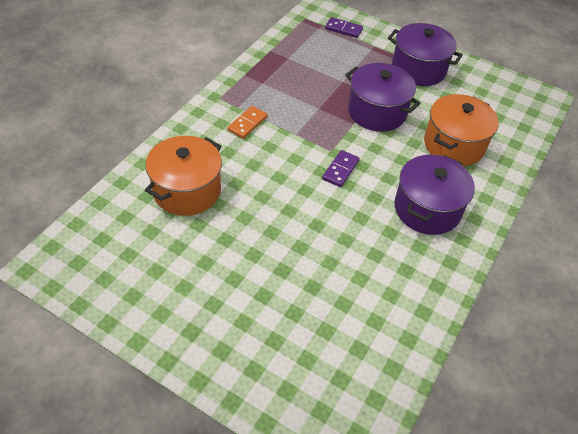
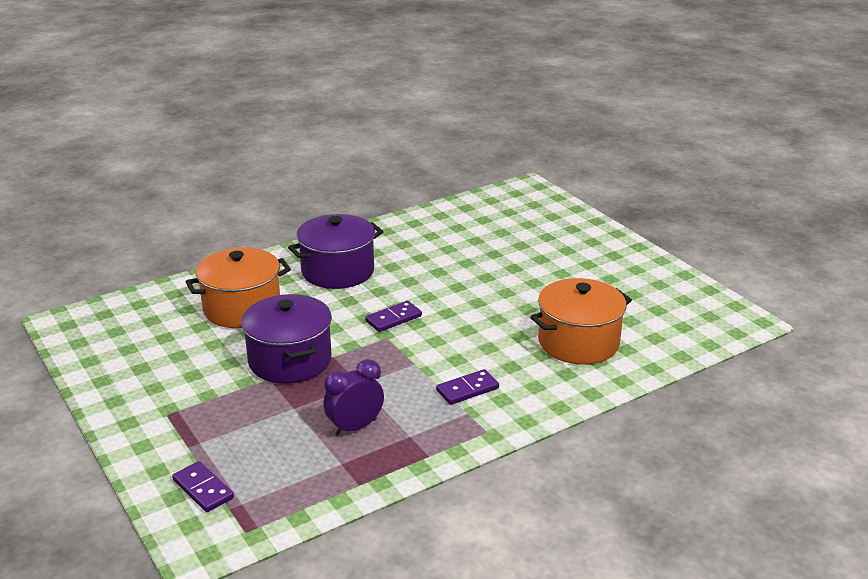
camera: 150 degrees left, 20 degrees down
orange domino [227,106,268,139] -> purple domino [436,369,499,405]
purple pot [388,23,463,86] -> none
none -> purple clock [323,359,384,436]

